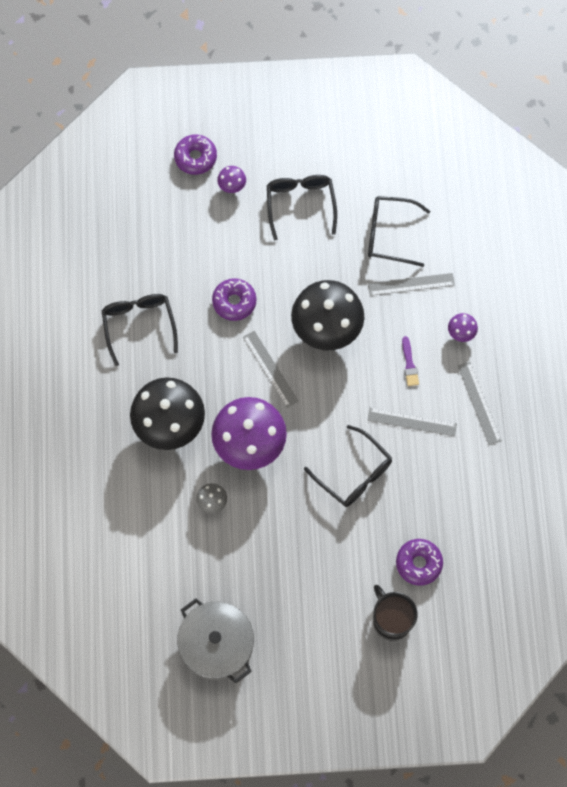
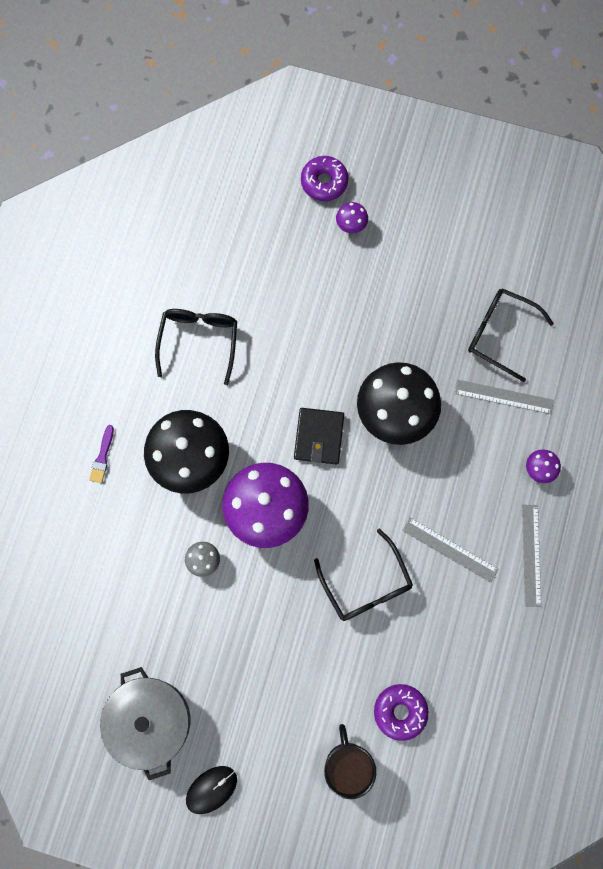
camera: 20 degrees right, 5 degrees up
purple donut [212,278,256,321] -> none
grey ruler [243,331,299,408] -> black wallet [294,408,344,465]
black glasses [267,175,337,240] -> none
purple brush [402,336,419,386] -> purple brush moved to [89,425,114,483]
none -> black mouse [186,766,237,814]

